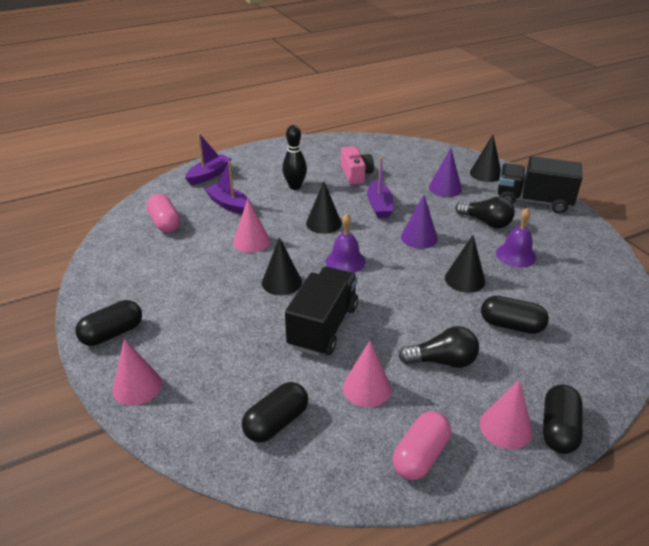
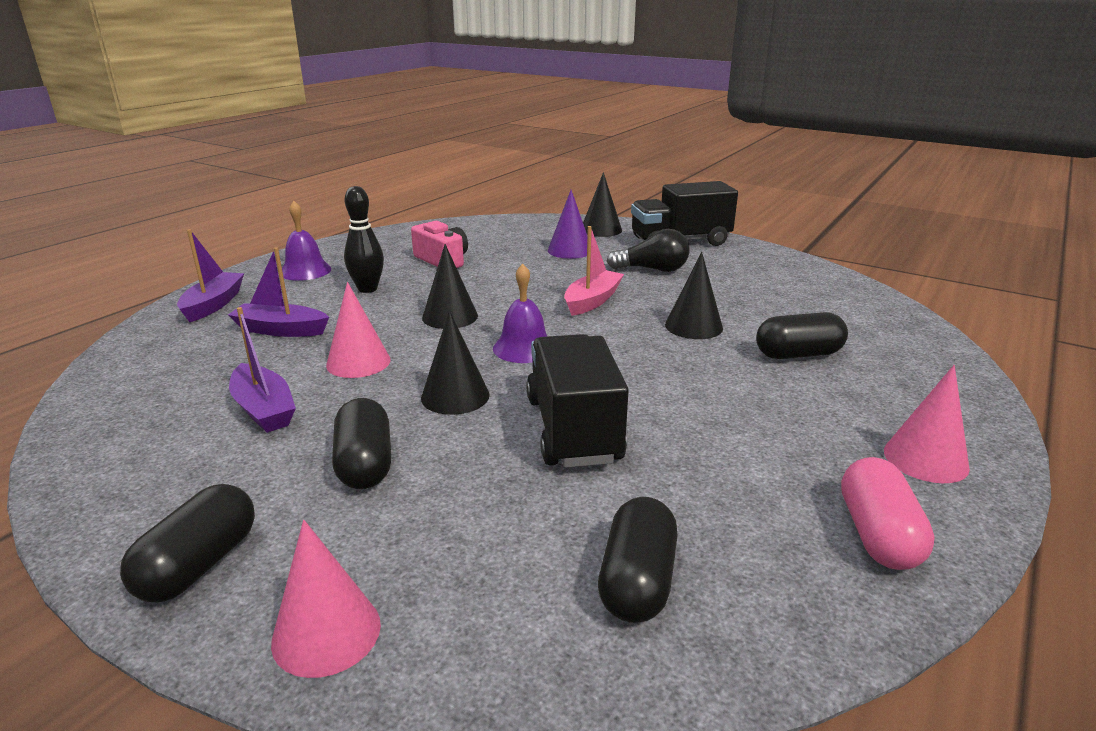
camera: 30 degrees left, 10 degrees down
pink capsule [146,194,180,233] -> none
pink cone [343,341,391,407] -> none
purple boat [367,156,393,218] -> purple boat moved to [229,307,296,433]
black light bulb [398,326,479,368] -> none
purple cone [401,195,438,249] -> pink boat [564,226,624,316]
purple bell [496,208,536,267] -> purple bell moved to [282,201,331,281]
black capsule [543,385,583,454] -> black capsule moved to [332,398,391,489]

